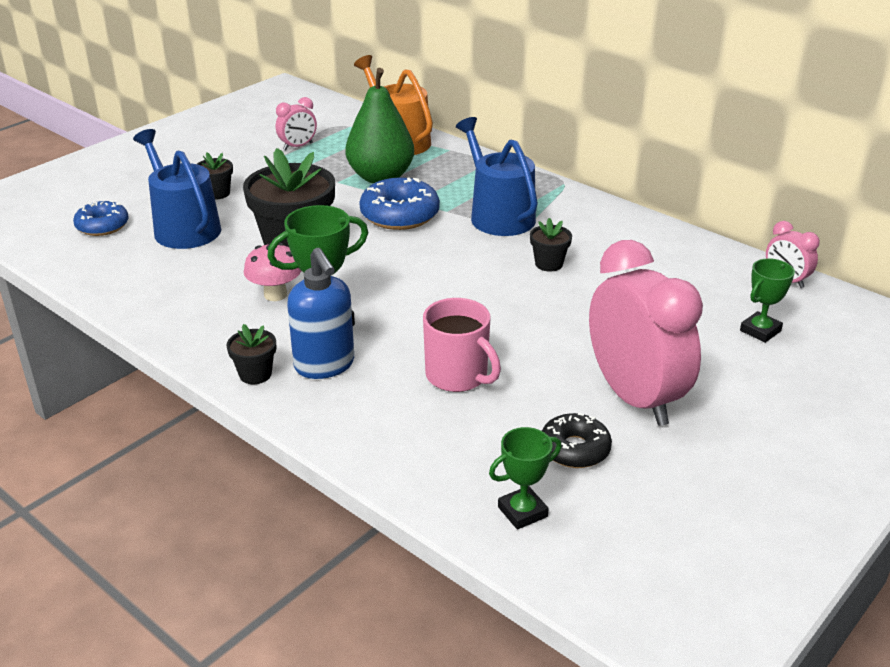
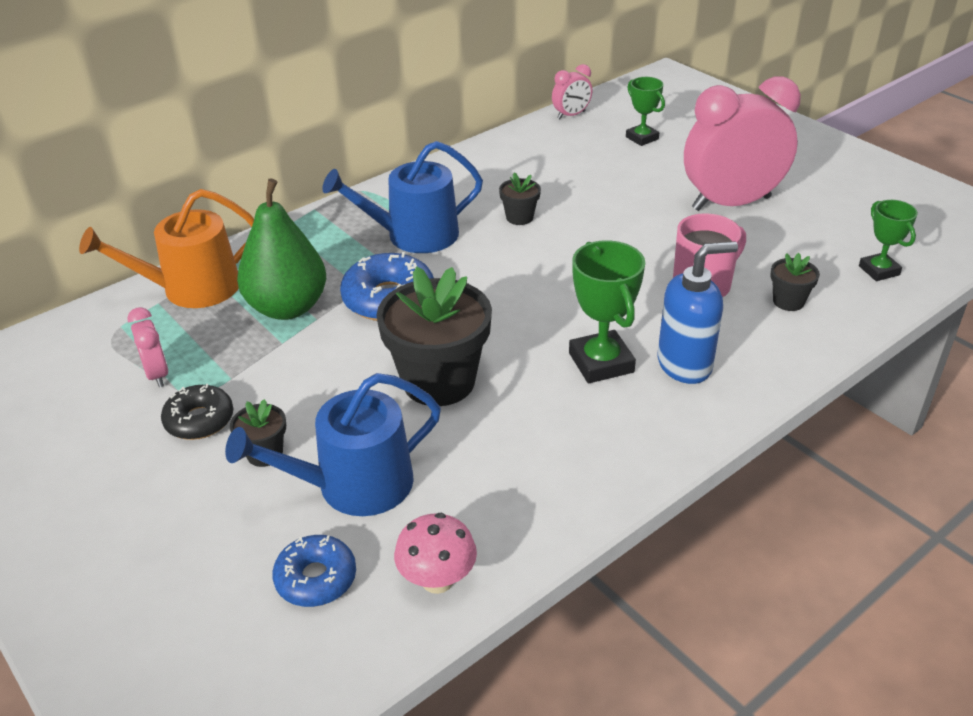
camera: 80 degrees left, 5 degrees up
black flower pot [227,324,276,384] -> black flower pot moved to [771,253,820,311]
pink mushroom [244,243,301,301] -> pink mushroom moved to [394,513,477,594]
black donut [542,413,612,468] -> black donut moved to [161,384,233,440]

